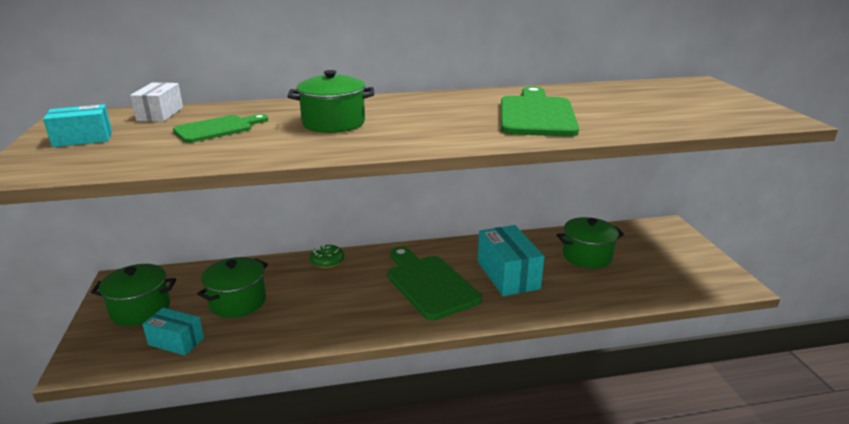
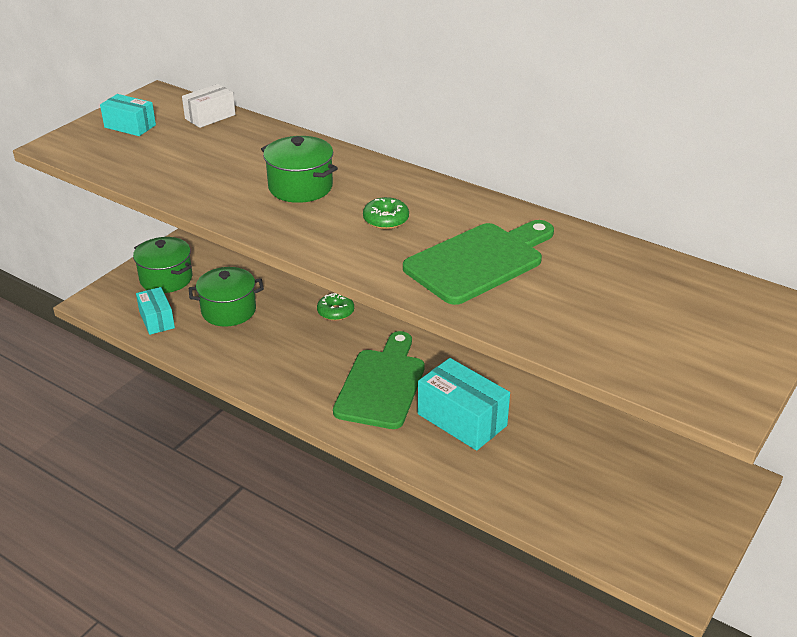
camera: 45 degrees right, 10 degrees up
green cutting board [173,114,268,143] -> none
turquoise box [478,225,544,296] -> turquoise box turned 75 degrees counterclockwise [418,358,510,451]
green pot [557,217,624,269] -> none
none -> green donut [363,197,409,229]

